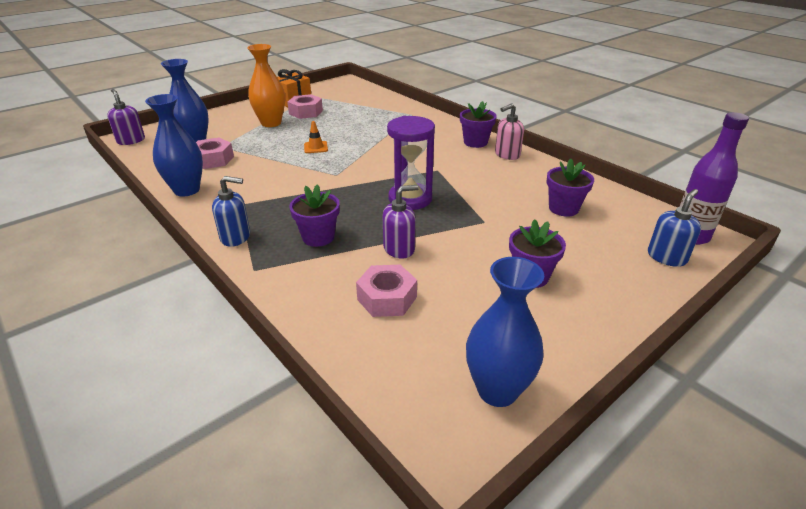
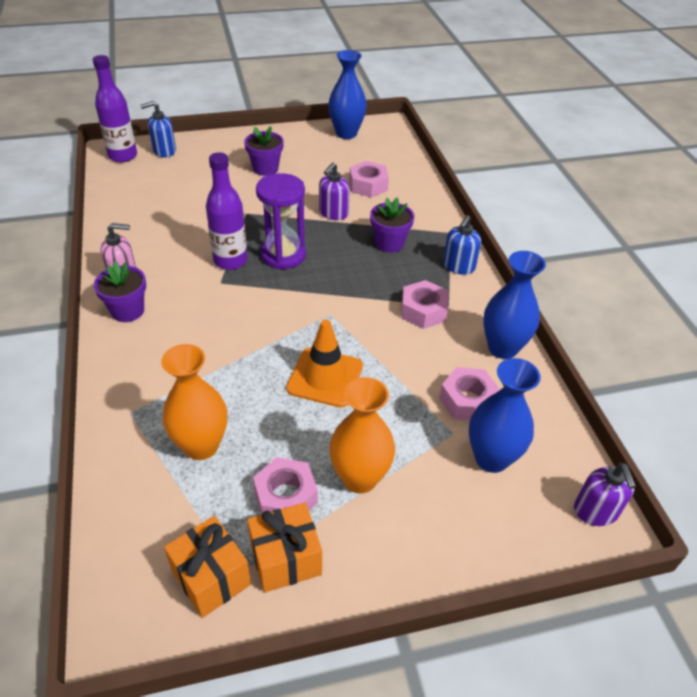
camera: 155 degrees left, 10 degrees up
blue soap dispenser [212,176,250,247] -> blue soap dispenser turned 90 degrees counterclockwise [443,215,481,275]
orange traffic cone [304,121,328,153] -> orange traffic cone [286,319,363,408], size x1.94
purple soap dispenser [383,185,419,259] -> purple soap dispenser turned 60 degrees counterclockwise [319,163,350,220]
purple flower pot [547,159,594,217] -> none
none -> orange vase [161,344,227,460]
none -> orange gift [164,516,251,618]
none -> purple bottle [206,152,247,270]
none -> pink nut [401,280,448,329]

